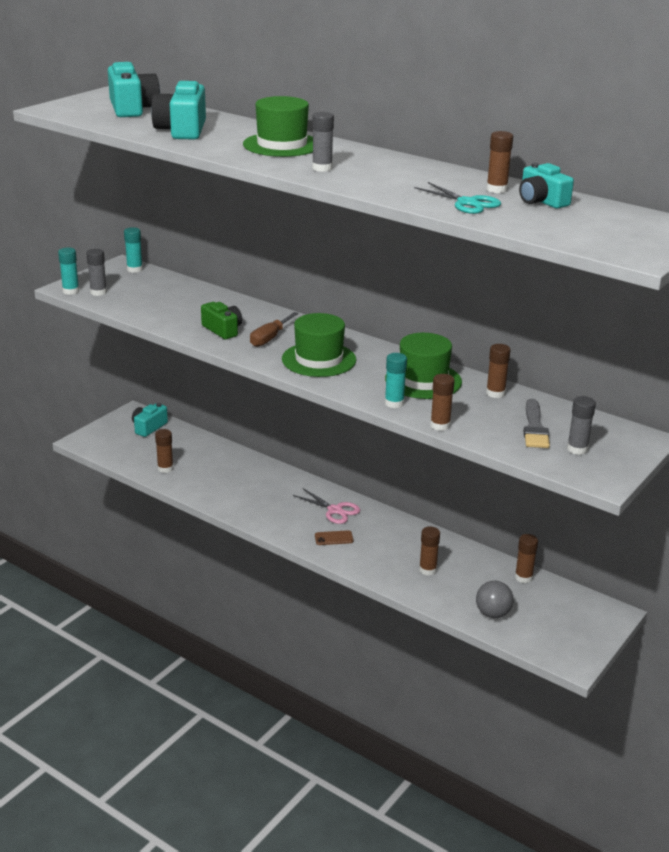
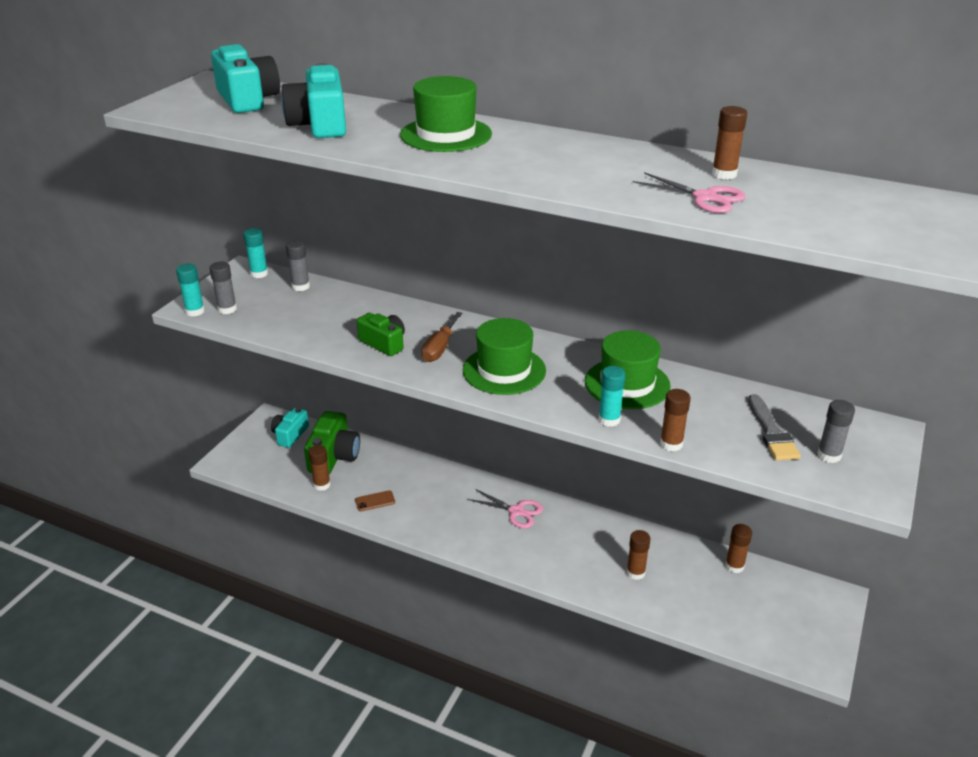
camera: 10 degrees left, 5 degrees up
grey glue stick [312,112,334,172] -> grey glue stick moved to [286,240,310,291]
brown phone [315,530,353,545] -> brown phone moved to [355,490,395,511]
turquoise scissors [414,182,501,214] -> pink scissors [633,172,746,213]
grey ball [476,581,514,618] -> none
brown glue stick [486,344,510,398] -> none
turquoise camera [519,163,574,209] -> none
none -> green camera [304,411,360,474]

